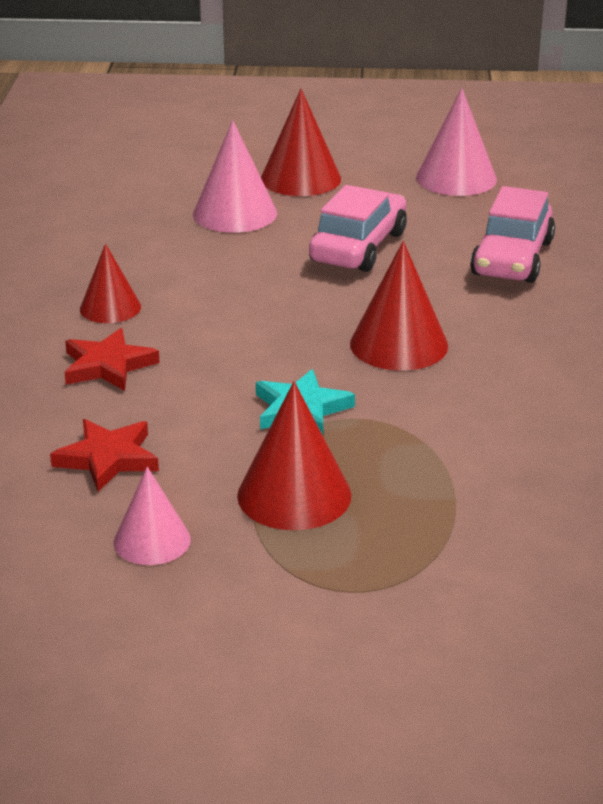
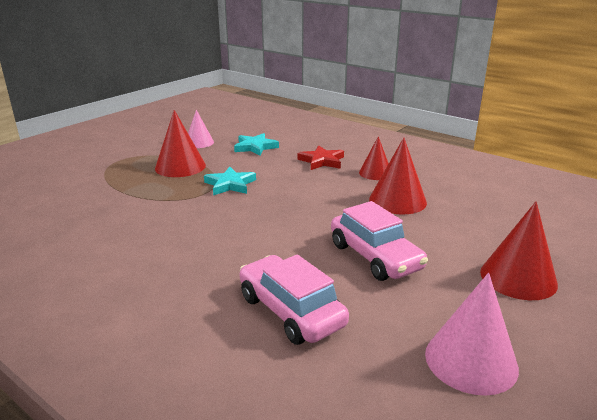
camera: 125 degrees right, 5 degrees down
red star [50,419,159,492] -> turquoise star [234,133,279,156]
pink cone [193,120,277,233] -> none
red cone [350,241,448,371] -> red cone moved to [369,138,427,214]

